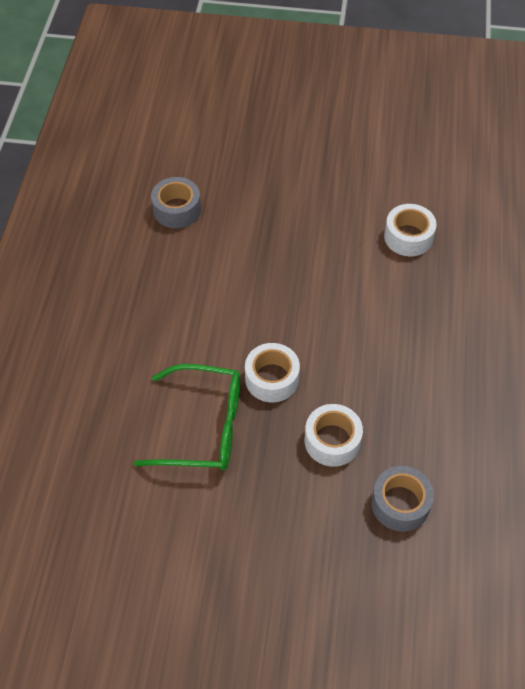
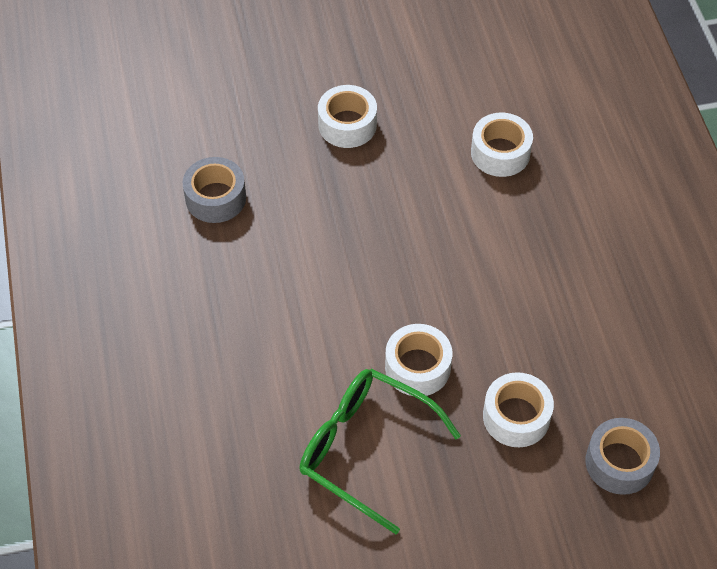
camera: 20 degrees left, 0 degrees up
green glasses [134,364,240,471] -> green glasses turned 135 degrees counterclockwise [299,369,461,534]
none -> white tape [318,85,377,148]

